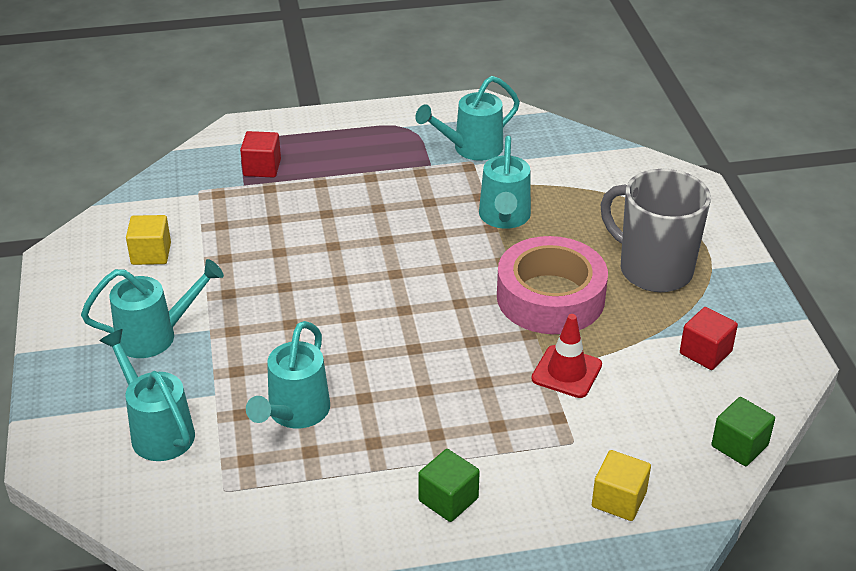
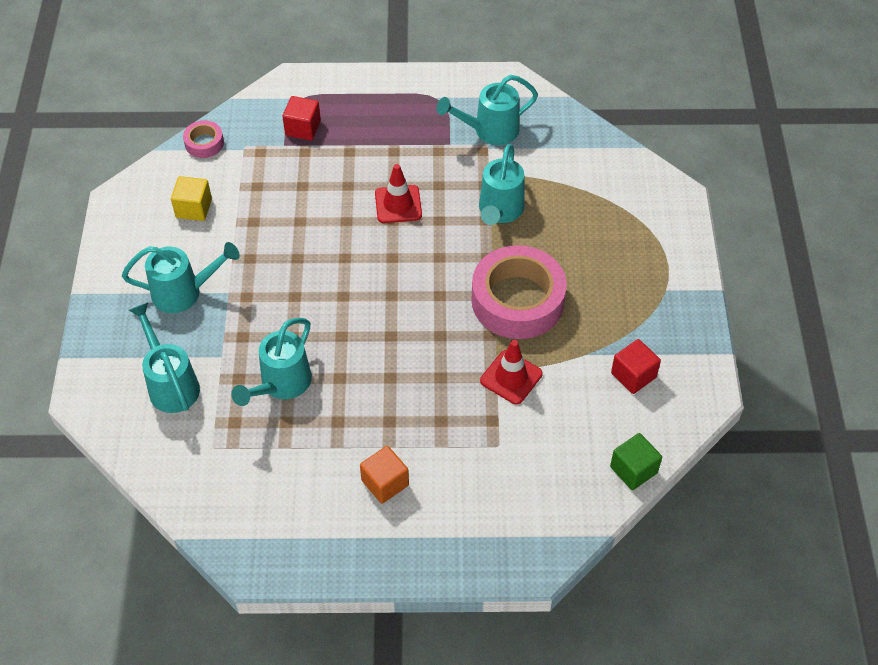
camera: 10 degrees right, 15 degrees up
green cube [418,449,480,522] -> orange cube [360,446,409,504]
yellow cube [592,450,651,521] -> none
grey mug [600,169,711,292] -> none
none -> pink tape [183,120,224,158]
none -> red traffic cone [375,164,422,223]

